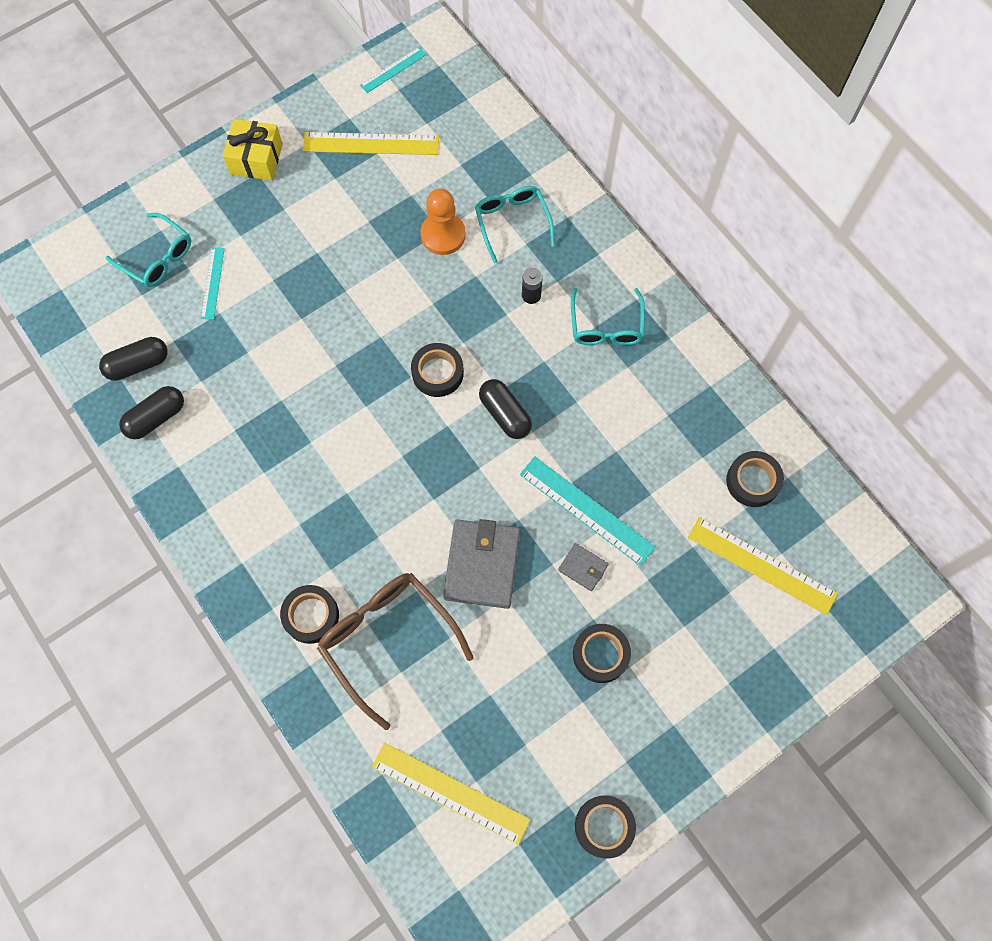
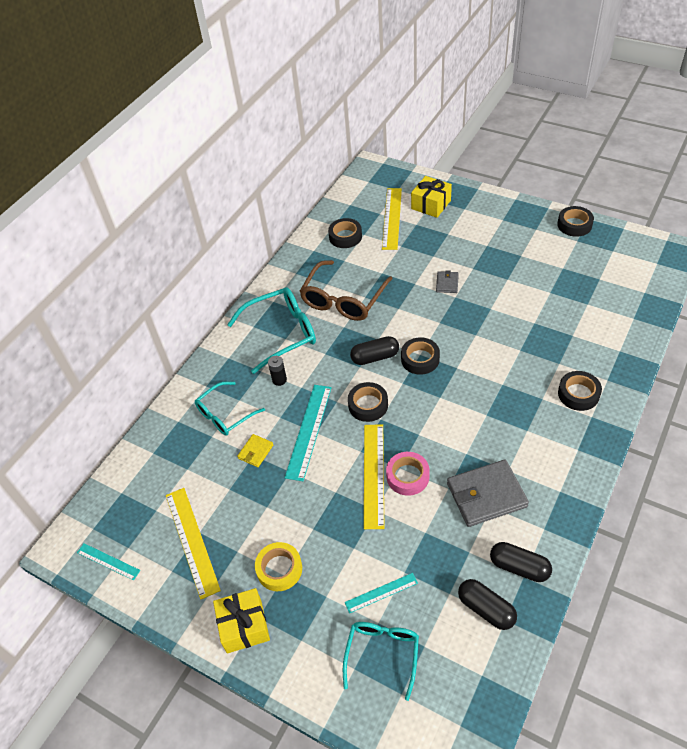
camera: 110 degrees left, 20 degrees down
brown glasses [317,573,474,730] -> brown glasses moved to [300,260,393,321]
yellow ruler [372,743,530,845] -> yellow ruler moved to [364,424,384,529]
orange pawn [420,189,466,255] -> yellow wallet [237,434,274,467]
grey wallet [443,519,520,609] -> grey wallet moved to [447,460,529,527]
black capsule [479,379,532,439] -> black capsule turned 45 degrees clockwise [350,336,399,365]
turquoise ruler [520,457,655,566] -> turquoise ruler moved to [285,385,332,481]
turquoise glasses [571,288,645,345] -> turquoise glasses [227,287,316,374], size x1.53
black tape [573,624,631,683] -> black tape moved to [401,337,440,375]
none -> yellow tape [255,542,302,591]
none -> pink tape [386,452,430,496]
none -> yellow gift [411,176,452,218]

